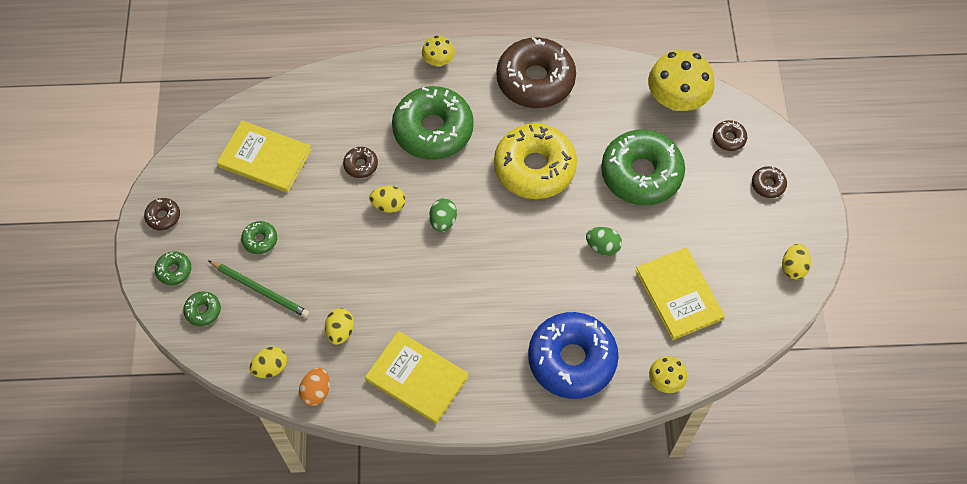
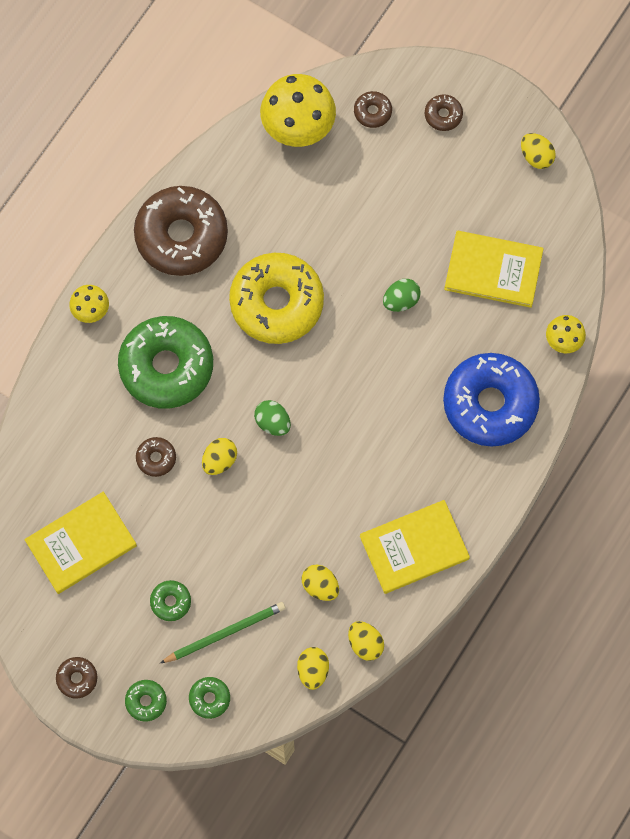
camera: 55 degrees left, 10 degrees up
orange egg [299,367,330,406] -> yellow egg [348,621,384,661]
green donut [601,130,685,206] -> none

